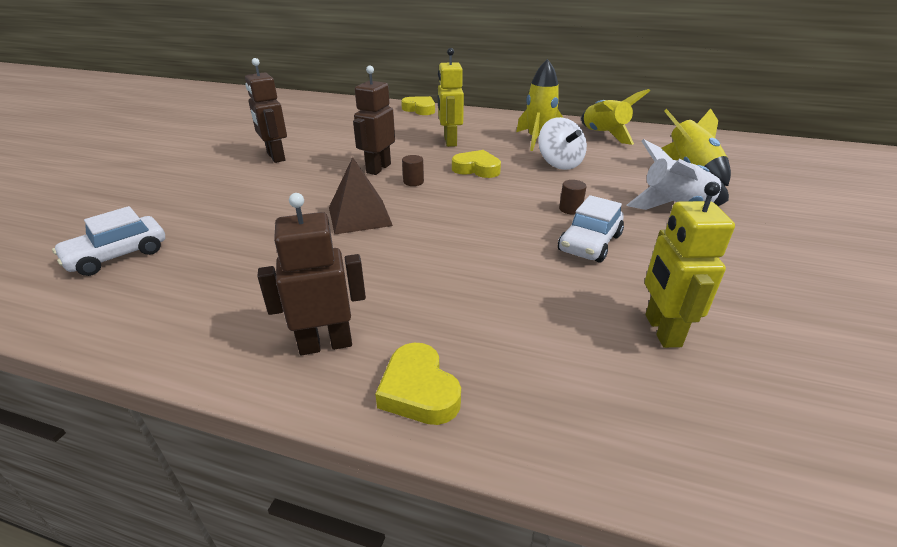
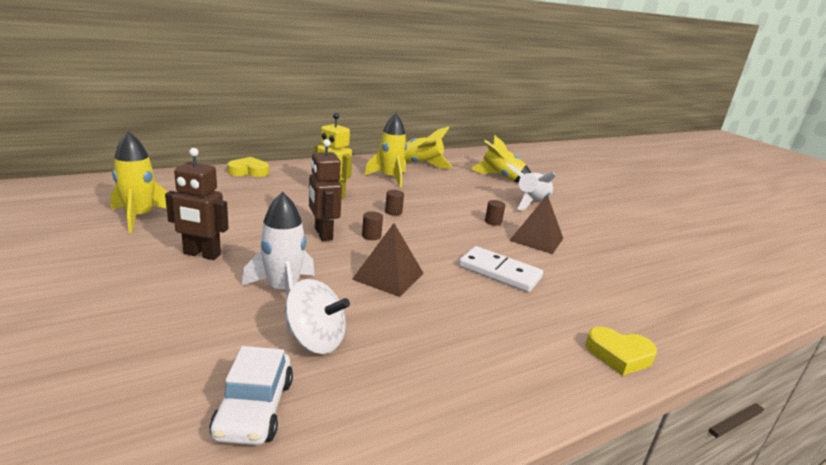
camera: 50 degrees left, 10 degrees down
brown robot [257,193,366,355] -> none
yellow heart [452,150,501,178] -> brown cylinder [385,190,404,215]
white spinning top [538,117,587,170] -> white spinning top moved to [285,279,350,354]
white car [558,195,624,263] -> brown pyramid [509,194,563,254]
yellow robot [645,182,735,348] -> none
none -> yellow rocket [110,131,167,233]
none -> white rocket [242,192,315,295]
none -> white domino [459,246,543,292]

